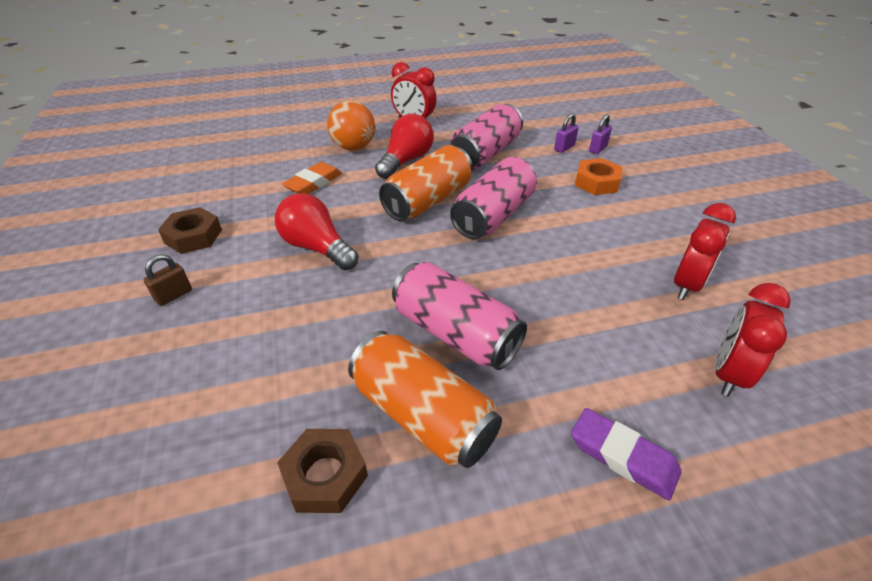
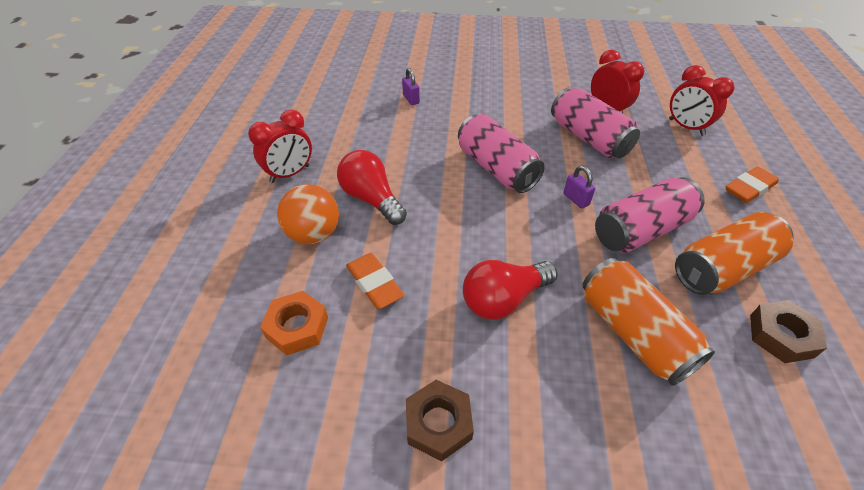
camera: 70 degrees left, 5 degrees up
brown padlock [144,254,192,306] -> none
orange can [379,145,473,221] -> orange can moved to [582,258,715,386]
pink can [450,104,523,169] -> pink can moved to [551,87,640,158]
purple eraser [571,408,682,500] -> orange eraser [726,166,779,203]
orange nut [575,158,623,195] -> orange nut moved to [260,291,328,355]
purple padlock [589,114,612,154] -> purple padlock moved to [563,166,595,209]

